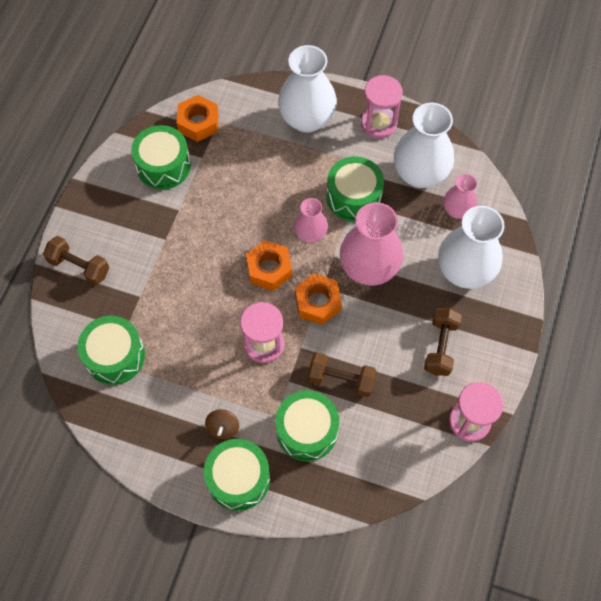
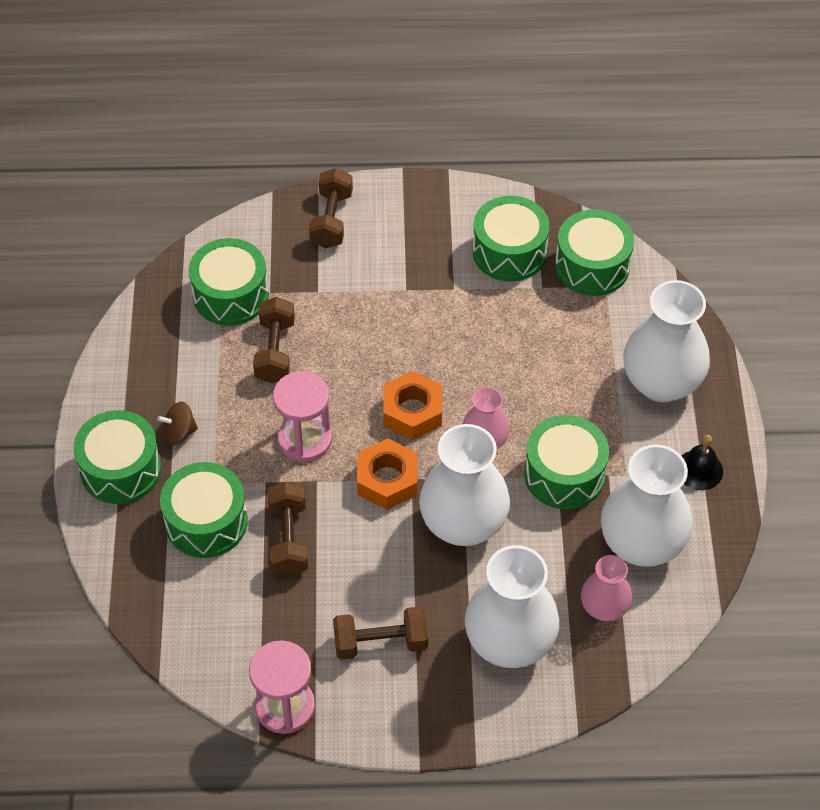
camera: 70 degrees right, 10 degrees down
orange nut [177,95,218,142] -> green drum [555,210,634,296]
pink vase [340,202,403,285] -> white vase [419,424,510,546]
pink hourglass [361,75,403,139] -> black bell [682,435,723,490]
none -> brown dumbbell [253,297,295,383]

